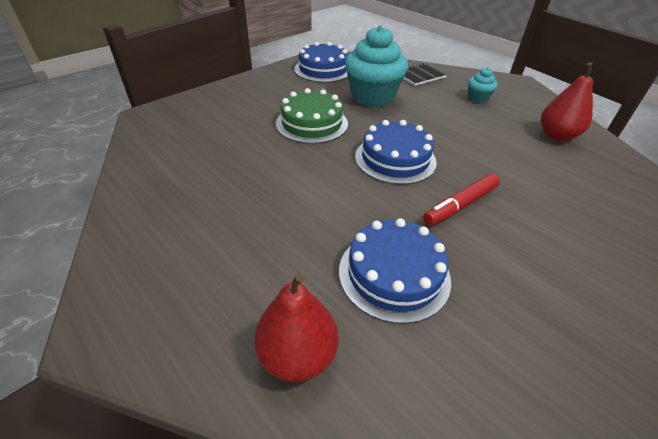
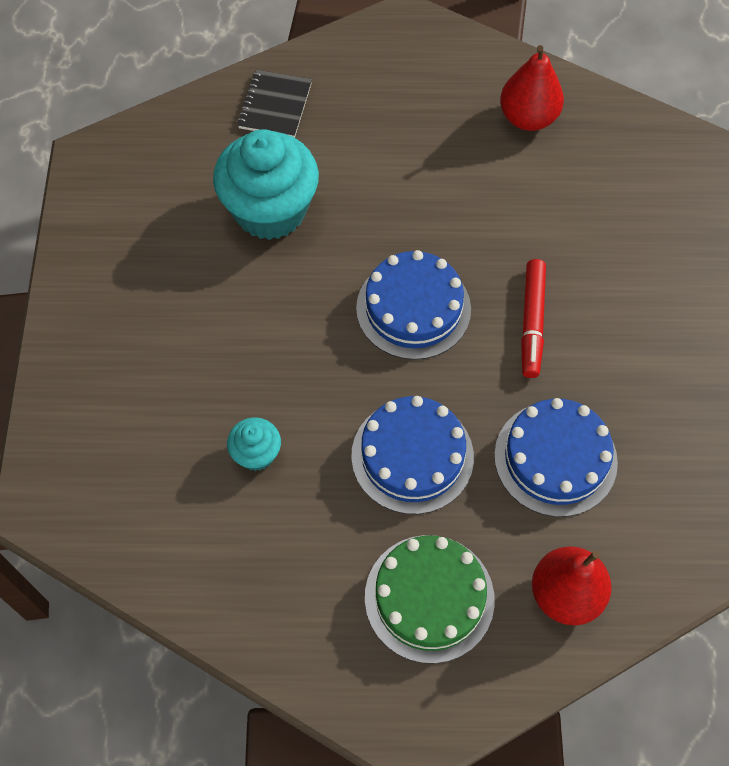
camera: 45 degrees left, 20 degrees up
green cake [276,88,348,144] -> green cake moved to [365,535,495,664]
blue cake [294,42,348,82] -> blue cake moved to [351,396,474,514]
turquoise cupcake [468,67,498,103] -> turquoise cupcake moved to [227,417,281,471]

